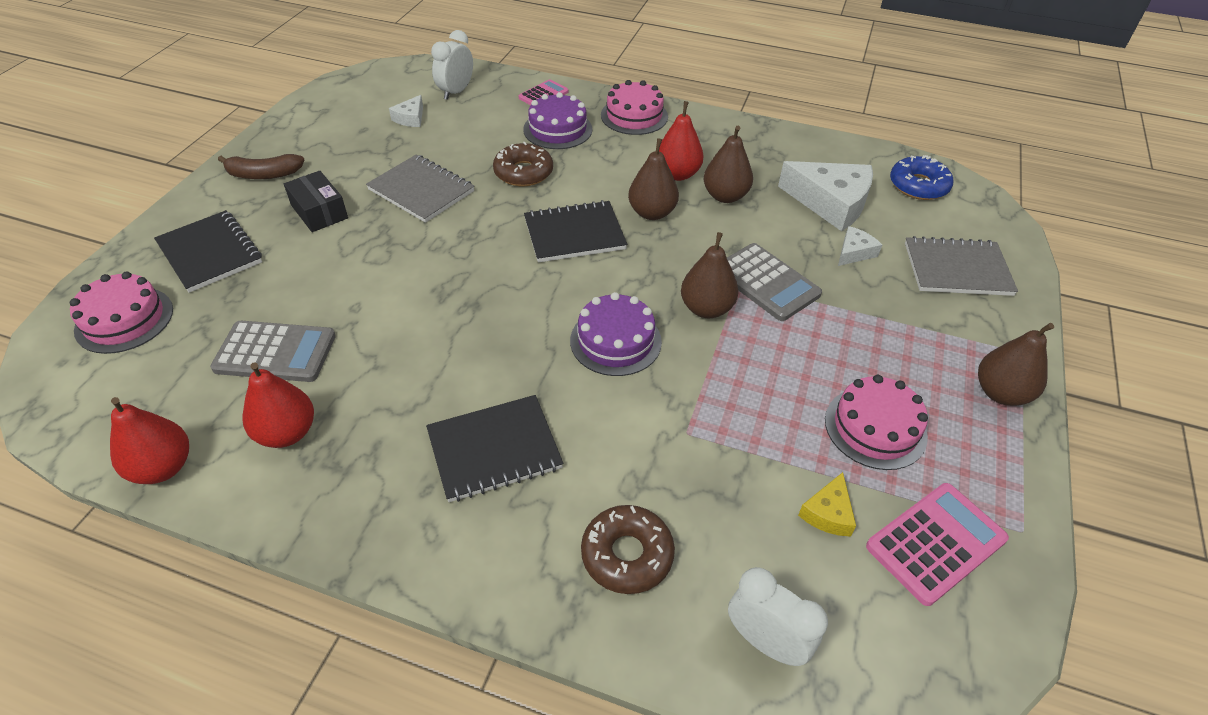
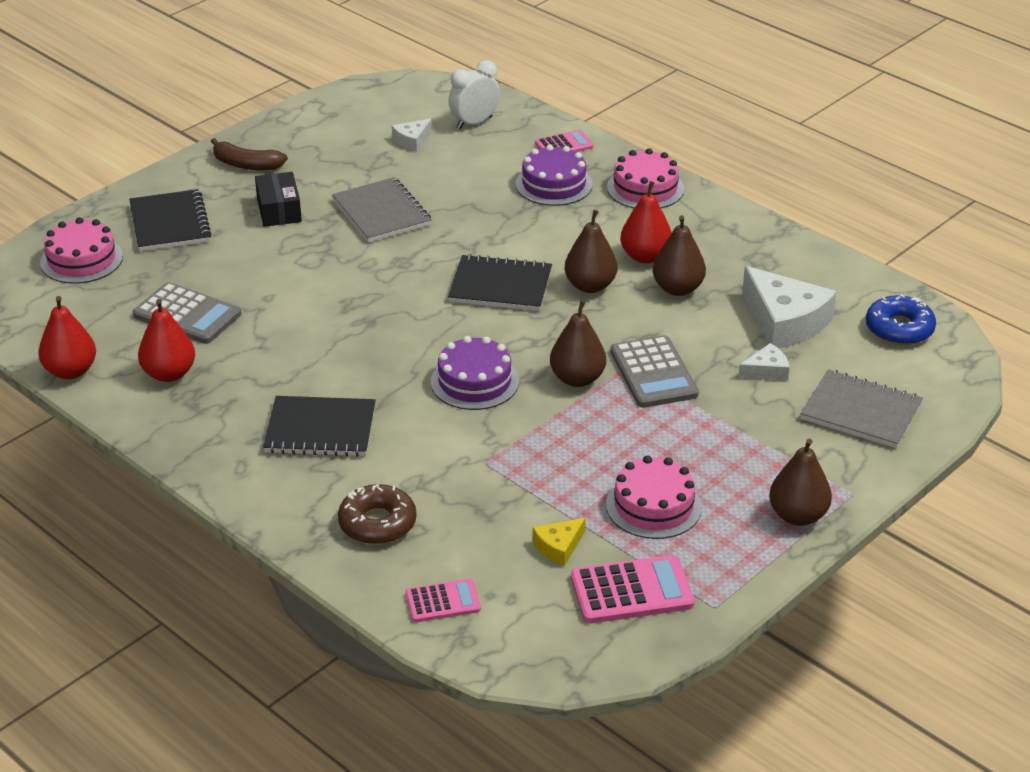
camera: 25 degrees right, 10 degrees down
brown donut [493,142,553,186] -> none
white clock [728,567,828,666] -> pink calculator [405,579,481,622]

